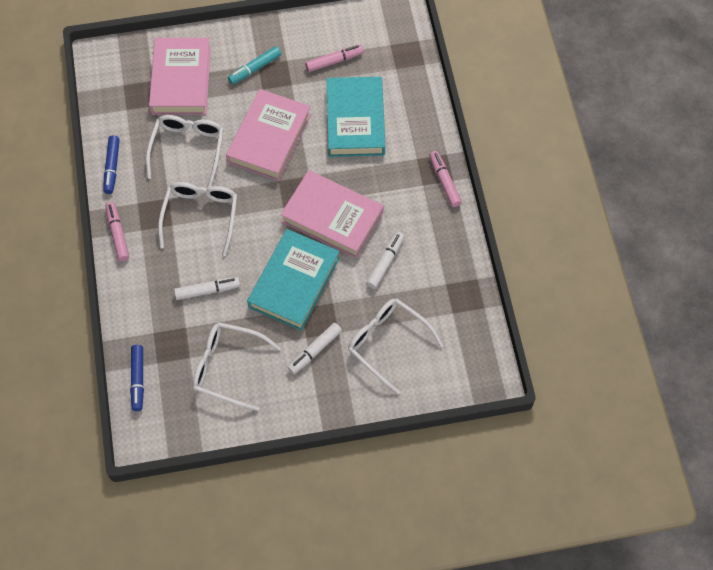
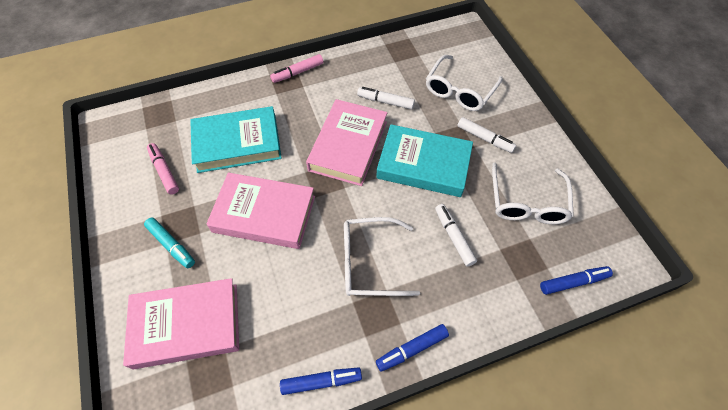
camera: 100 degrees left, 5 degrees down
pink marker [105,202,129,261] -> blue marker [376,324,449,372]
white glasses [146,115,224,187] -> none

